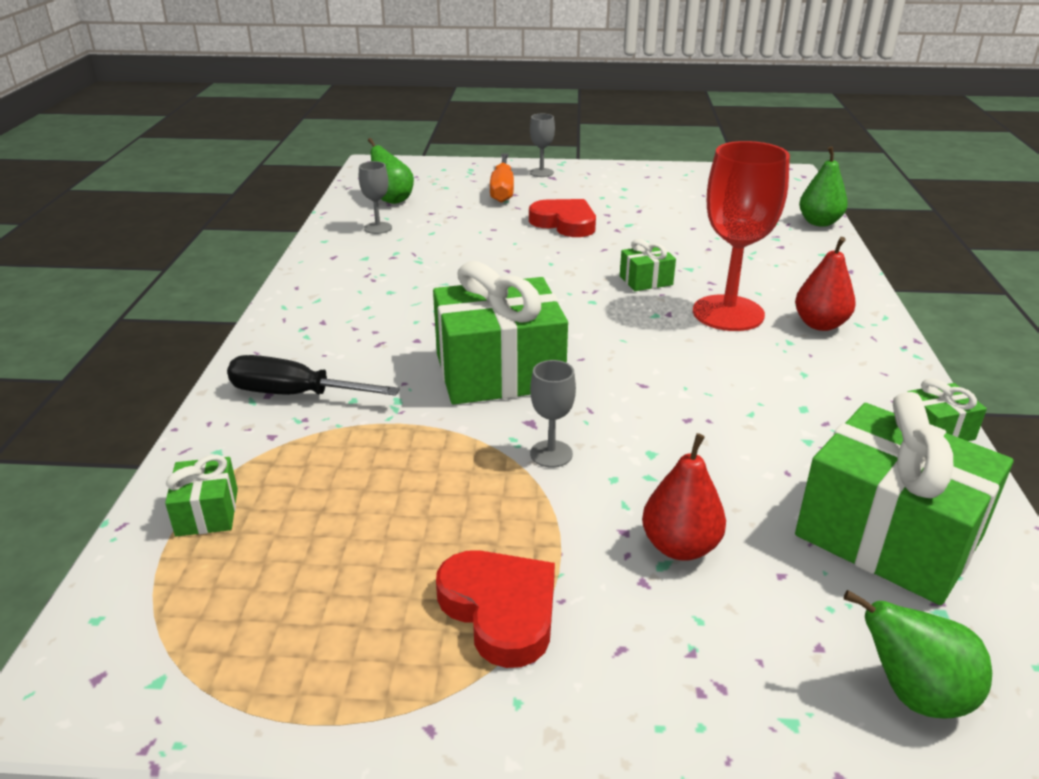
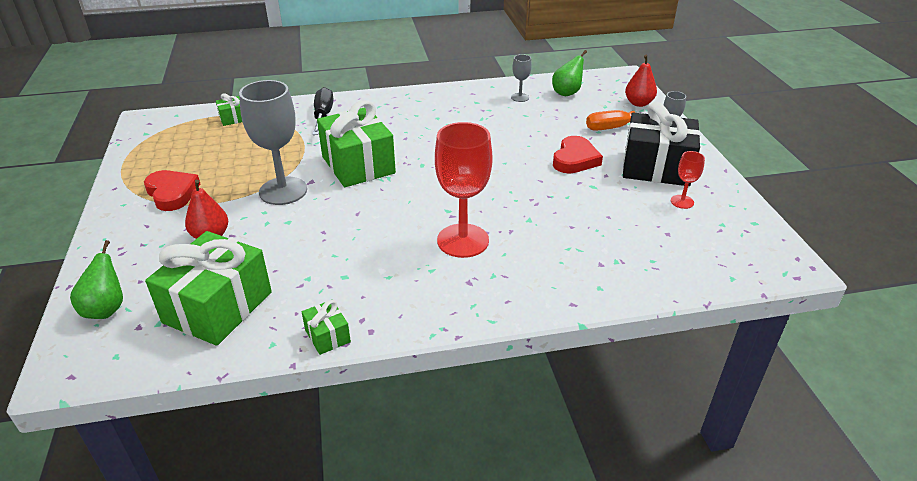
camera: 75 degrees right, 5 degrees up
red heart [436,550,555,668] -> red heart turned 75 degrees counterclockwise [144,170,200,211]
grey goblet [530,360,576,468] -> grey goblet [239,80,307,205], size x2.12
green gift [620,239,676,291] -> none
red pear [795,237,856,331] -> red pear moved to [625,55,657,107]
green pear [799,146,848,227] -> none
none -> black gift [623,102,700,186]
none -> red goblet [671,151,705,209]

